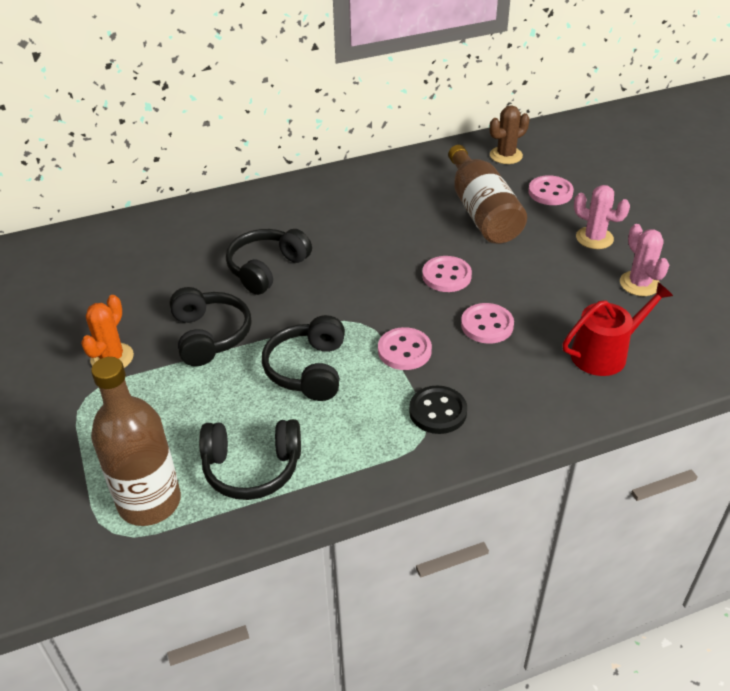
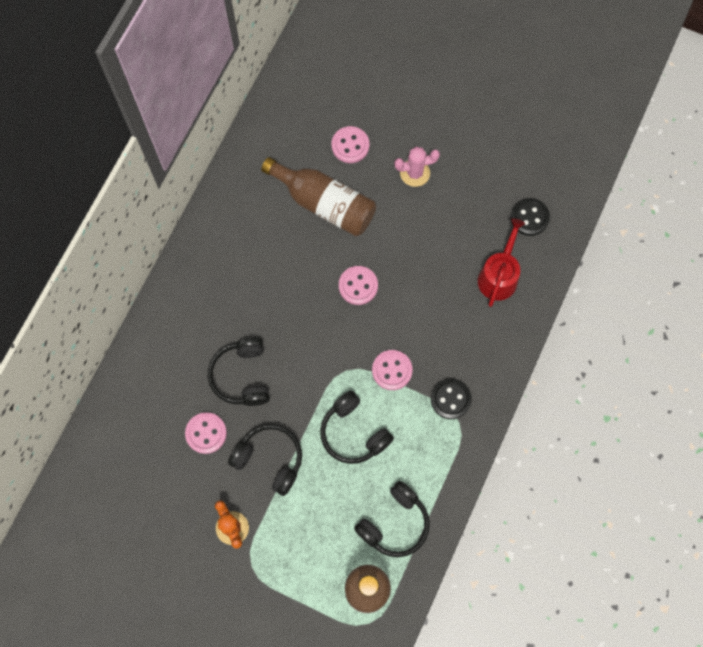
camera: 45 degrees left, 30 degrees up
pink button [461,303,514,344] -> pink button moved to [185,412,227,454]
brown cactus [490,105,530,164] -> none
pink cactus [620,224,669,296] -> none
none -> black button [510,198,550,236]

